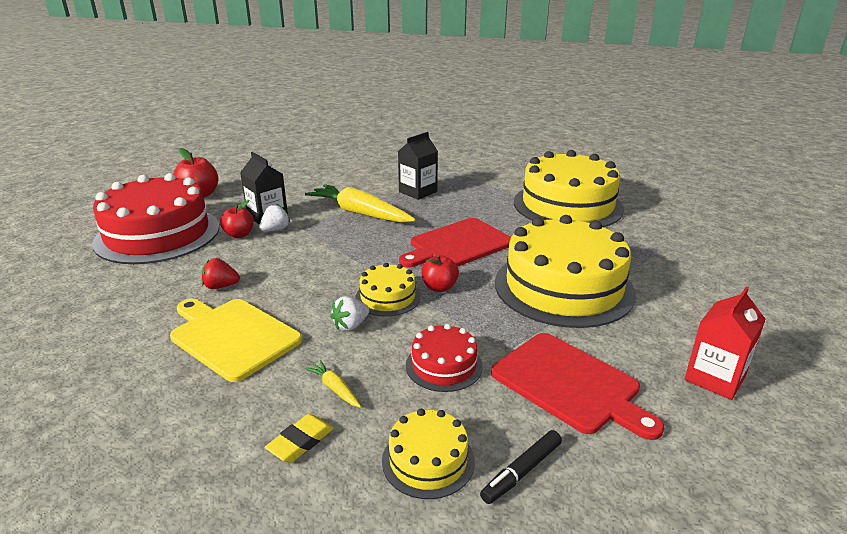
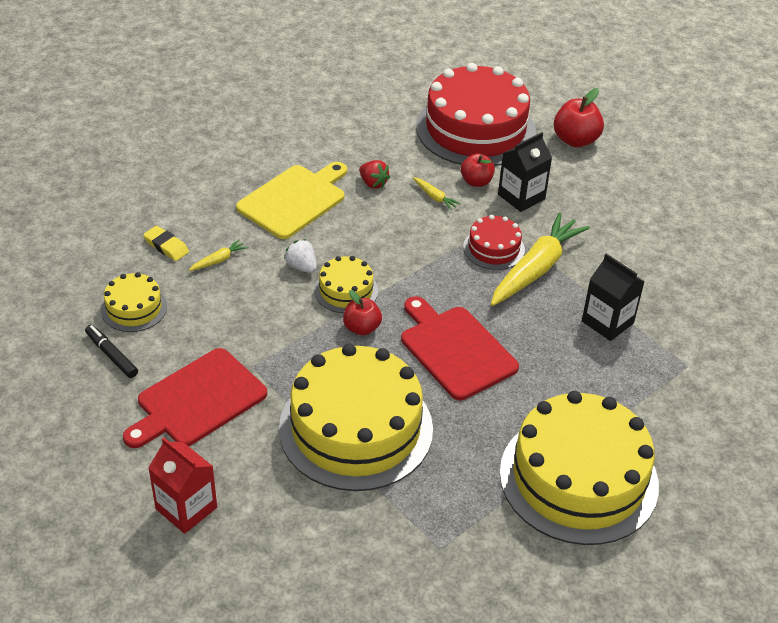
camera: 90 degrees right, 15 degrees up
red strawberry [201,258,240,289] -> red strawberry turned 135 degrees clockwise [359,160,390,189]
white strawberry [259,204,290,232] -> none
red cake [406,324,483,392] -> red cake moved to [463,215,525,270]
none -> yellow carrot [413,177,461,210]

